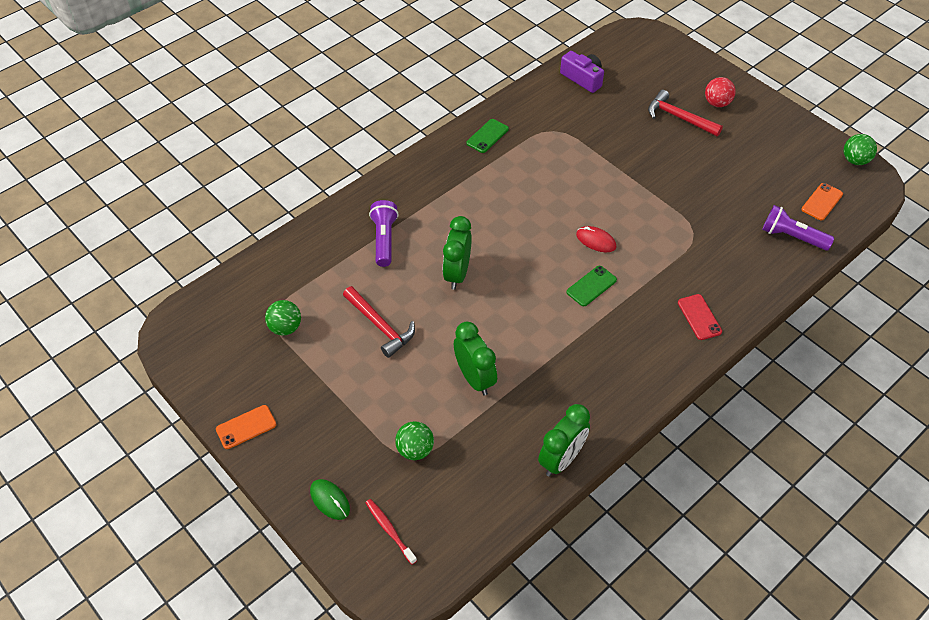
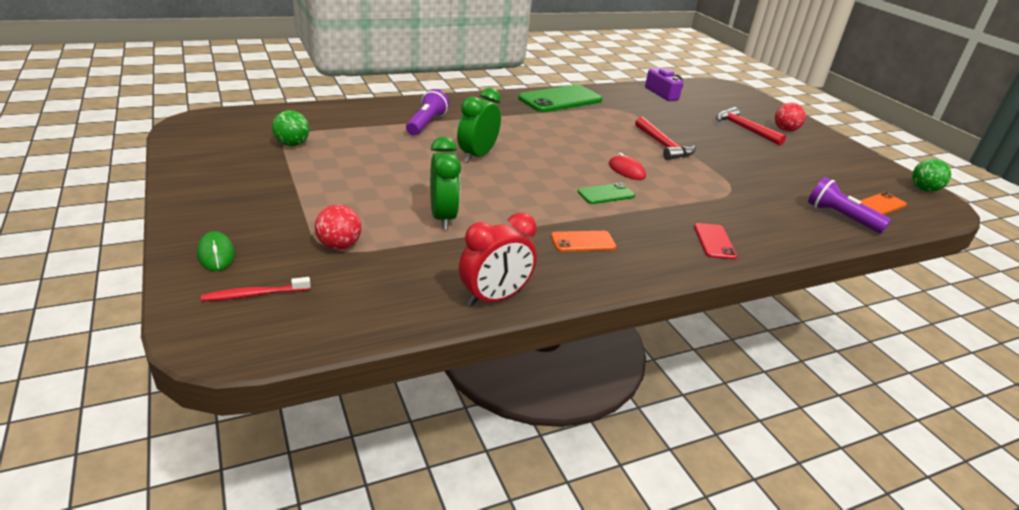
camera: 15 degrees right, 20 degrees down
orange phone [216,405,276,449] -> orange phone moved to [551,231,616,252]
red hammer [343,286,415,358] -> red hammer moved to [635,117,696,160]
red toothbrush [366,499,417,565] -> red toothbrush turned 90 degrees counterclockwise [201,277,311,301]
green ball [395,421,434,460] -> red ball [315,205,361,250]
green phone [467,119,509,153] -> green phone [518,85,602,112], size x1.96
green clock [538,404,590,476] -> red clock [459,213,537,306]

